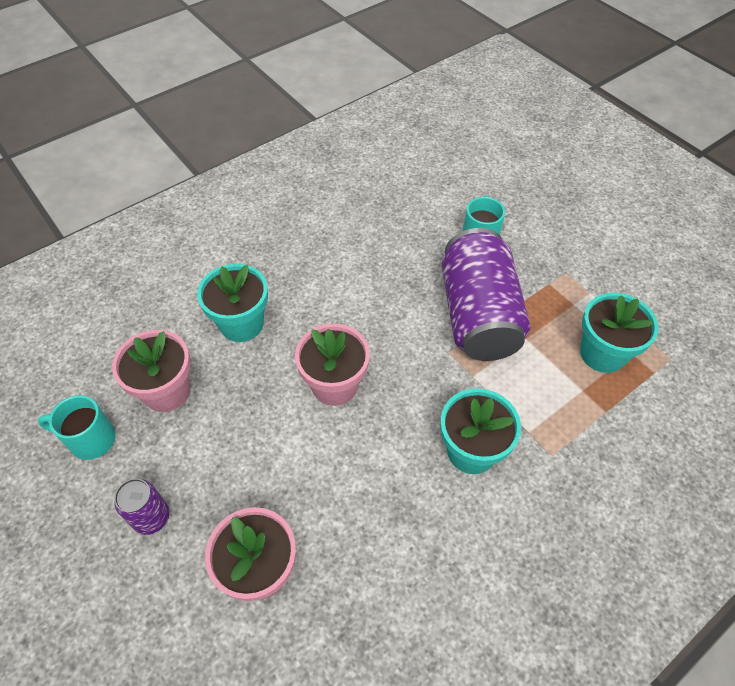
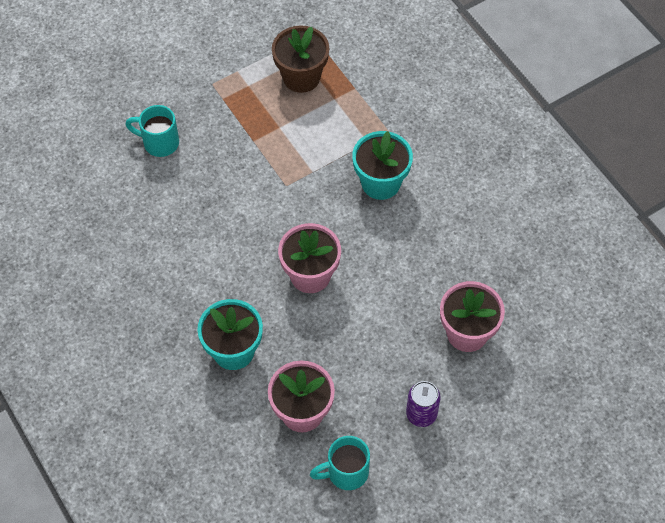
camera: 85 degrees left, 5 degrees up
turquoise mug [38,395,116,460] -> turquoise mug turned 60 degrees clockwise [310,436,370,490]
purple can [441,228,530,361] -> none
turquoise flower pot [580,293,658,373] -> brown flower pot [272,25,329,93]

